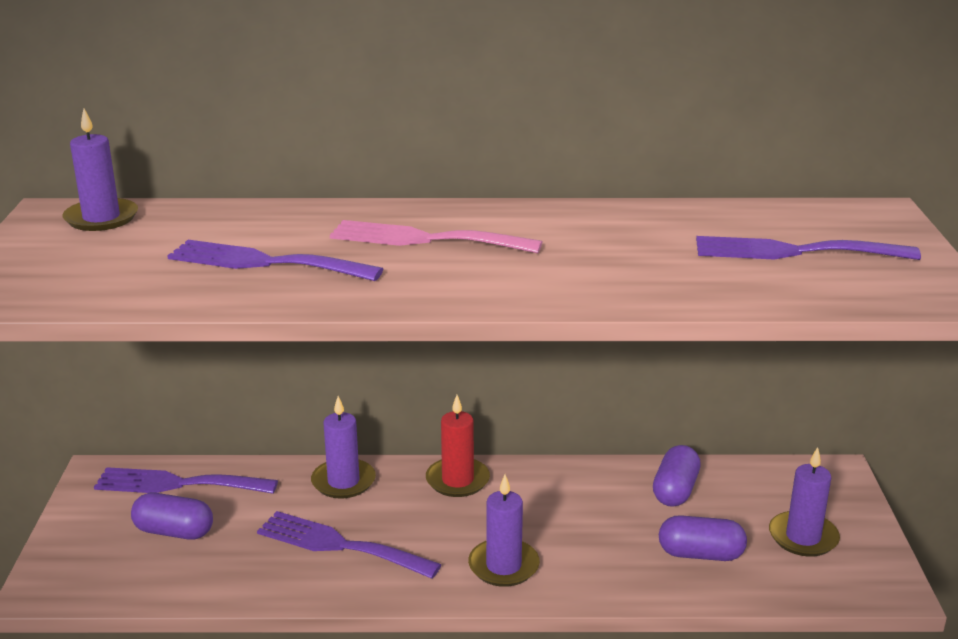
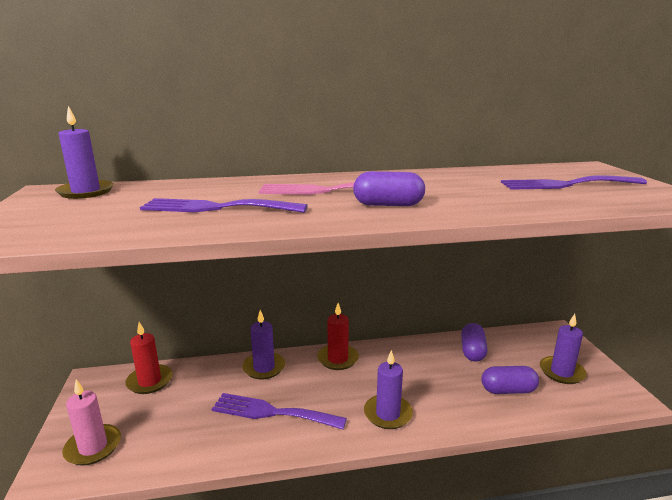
camera: 10 degrees left, 5 degrees down
purple fork [94,467,278,494] -> red candle [125,322,172,394]
purple capsule [131,493,213,540] -> purple capsule moved to [353,171,425,206]
none -> pink candle [62,379,121,466]

